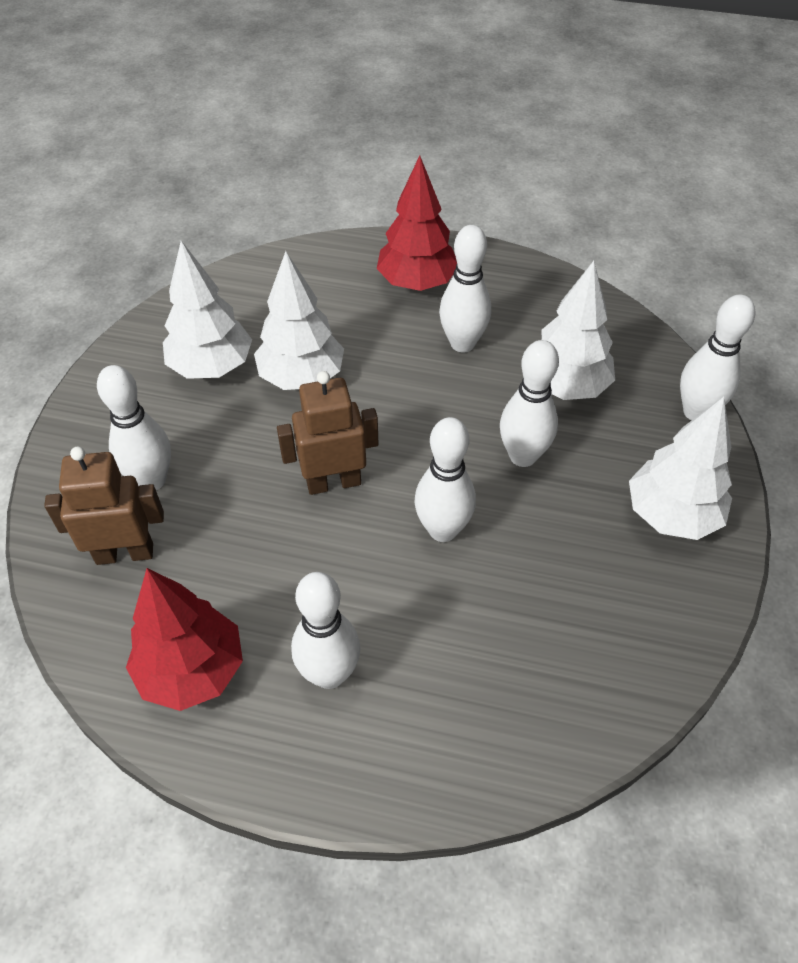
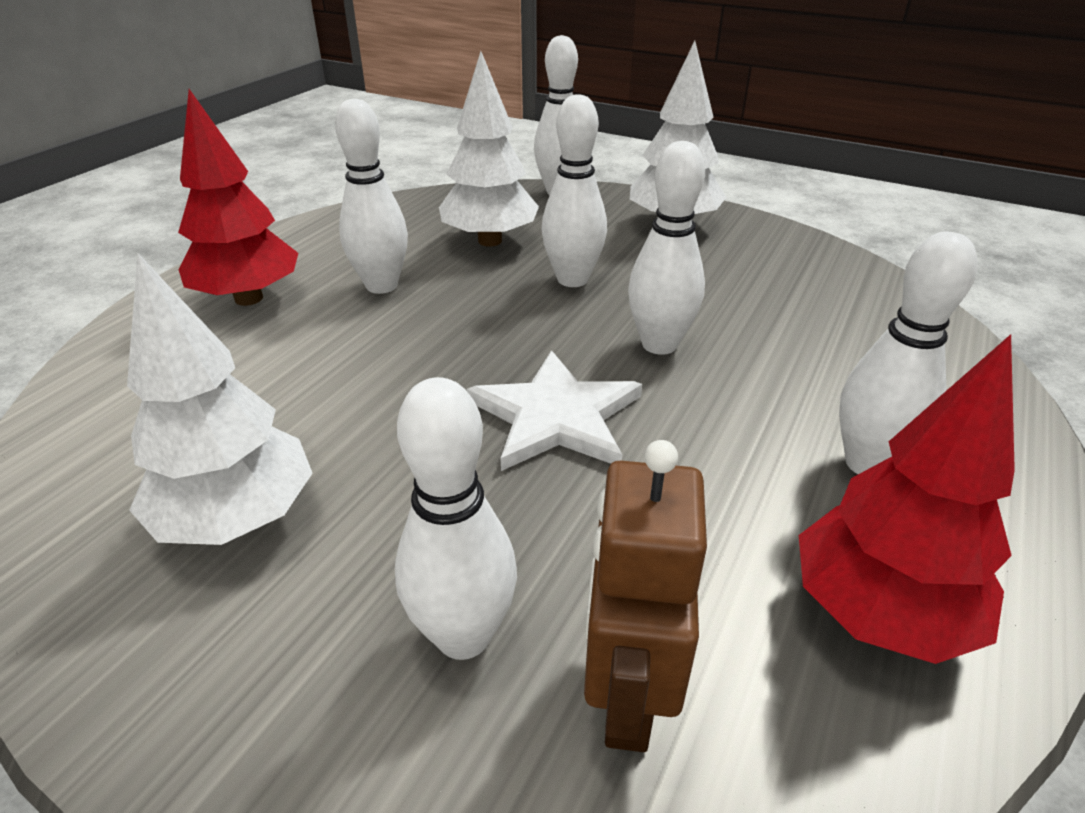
camera: 75 degrees left, 15 degrees down
white tree [254,251,344,390] -> none
brown robot [277,371,378,495] -> white star [467,350,642,471]

